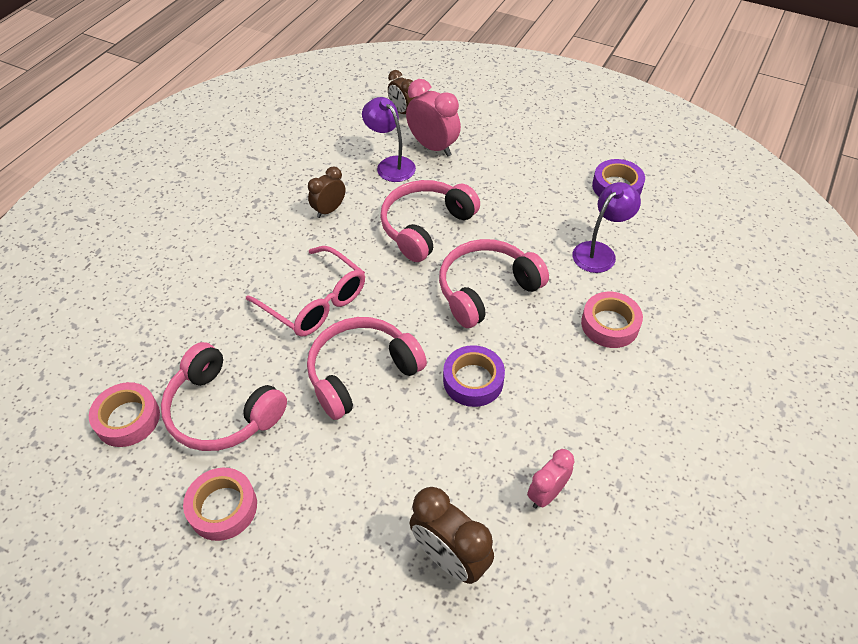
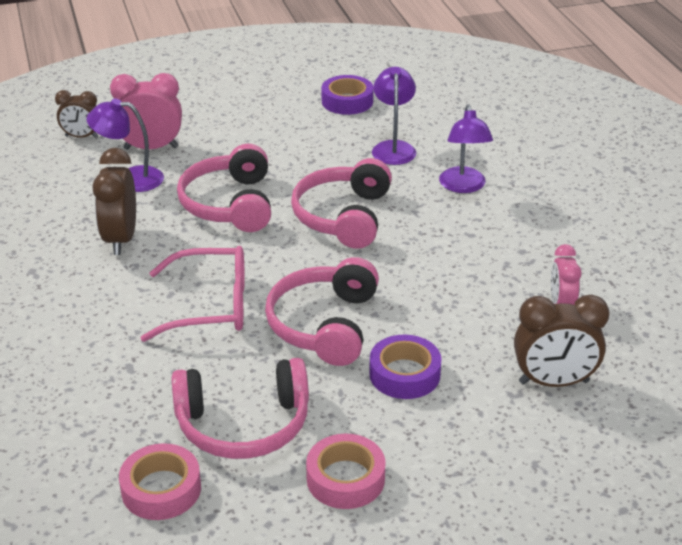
camera: 45 degrees left, 15 degrees down
brown clock [308,166,345,218] -> brown clock [93,148,136,255], size x1.58
purple tape [443,345,505,407] -> purple tape moved to [369,335,442,399]
pink tape [581,292,643,348] -> purple lamp [439,105,493,193]

